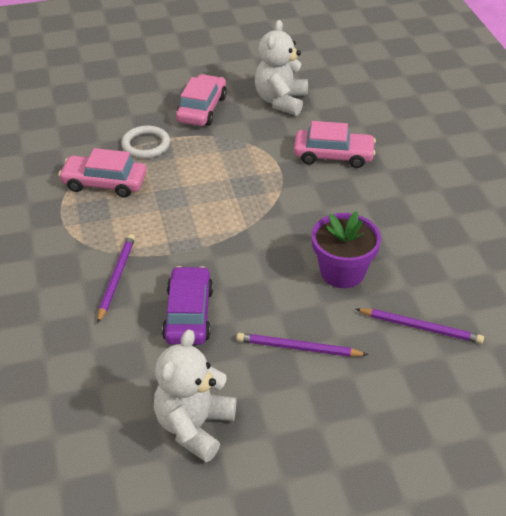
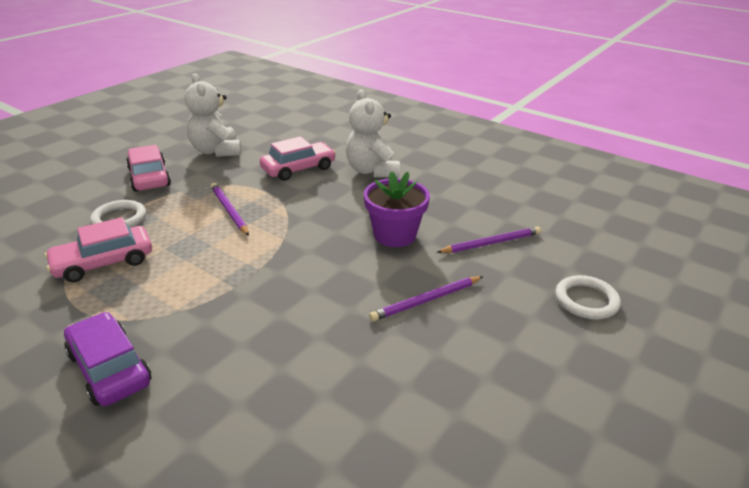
camera: 40 degrees left, 10 degrees down
purple pencil [97,234,135,323] -> purple pencil moved to [211,183,249,236]
white teddy bear [154,330,236,462] -> white teddy bear moved to [346,90,400,177]
purple car [162,266,213,345] -> purple car moved to [64,312,151,406]
none -> white ring [555,275,621,320]

